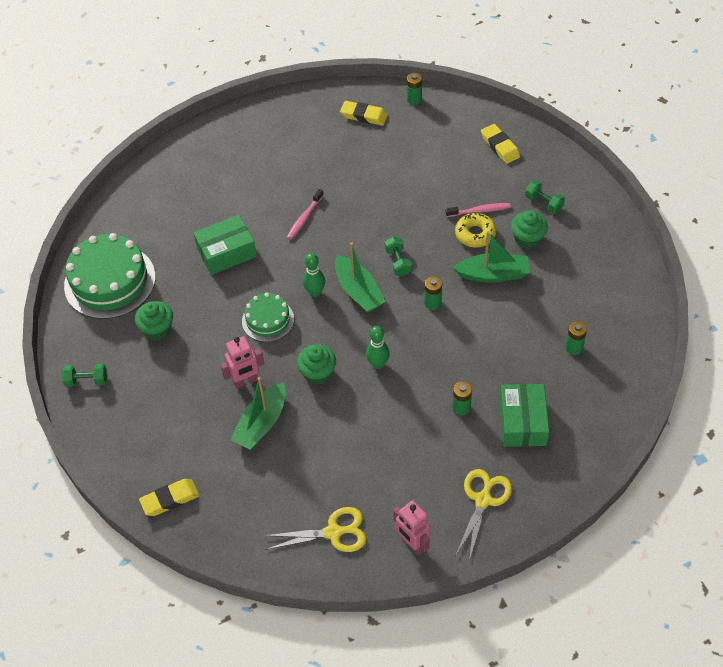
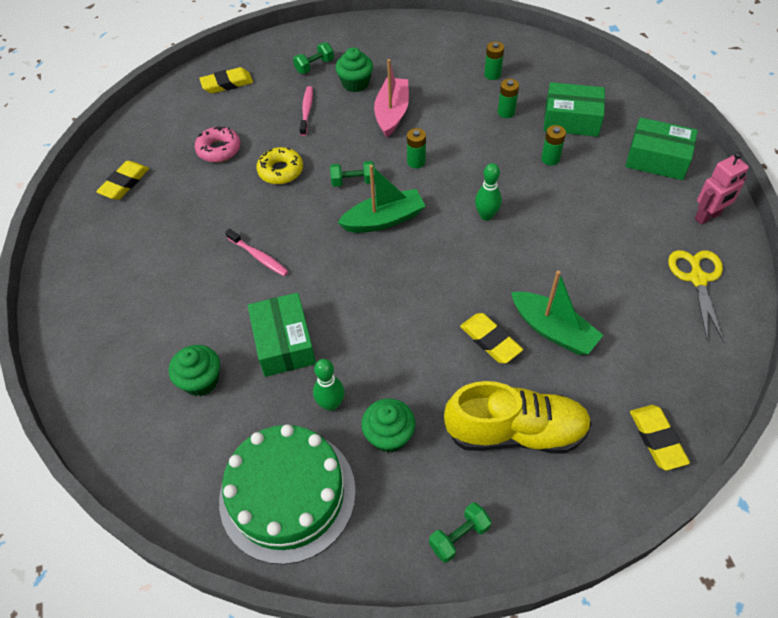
camera: 80 degrees left, 0 degrees up
green dumbbell [62,363,107,387] -> green dumbbell turned 45 degrees clockwise [429,502,491,563]
pink robot [221,336,264,389] -> yellow eraser [460,313,523,363]
green cake [242,293,294,342] -> none
green cupcake [297,344,336,385] -> green cupcake moved to [169,345,220,396]
green bowling pin [303,253,325,297] -> green bowling pin moved to [313,359,345,411]
green battery [407,73,422,105] -> green battery moved to [498,79,519,118]
green boat [452,231,530,283] -> pink boat [374,59,409,138]
yellow donut [455,212,496,248] -> yellow donut moved to [256,147,303,184]
yellow scissors [455,469,512,561] -> green box [625,117,698,180]
none -> pink donut [195,126,240,162]
none -> yellow shoe [444,381,592,454]

